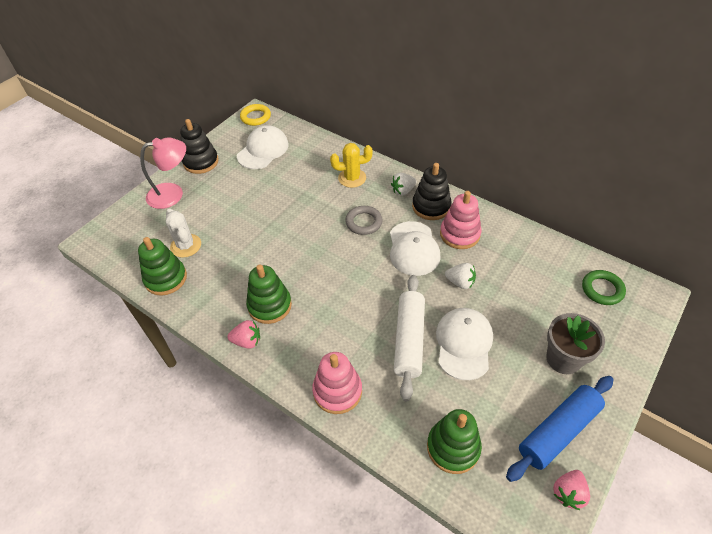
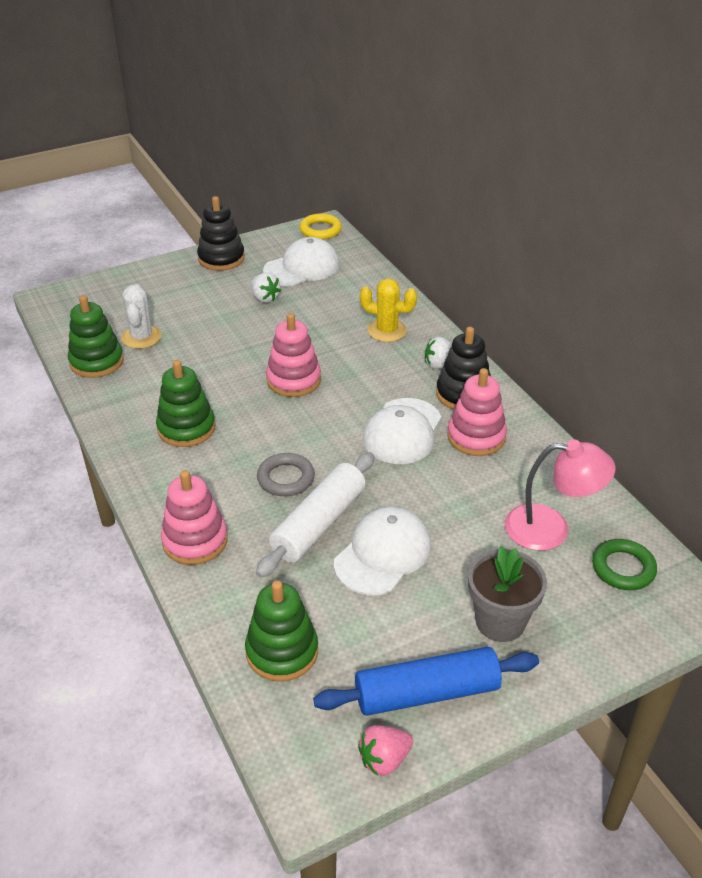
camera: 25 degrees right, 10 degrees down
pink lamp [140,137,186,209] -> pink lamp moved to [505,440,615,551]
pink strawberry [227,320,260,349] -> none
grey ring [345,206,383,235] -> grey ring moved to [257,453,315,496]
white strawberry [445,263,476,289] -> white strawberry moved to [250,272,281,303]
none -> pink stacking toy [266,313,321,397]

